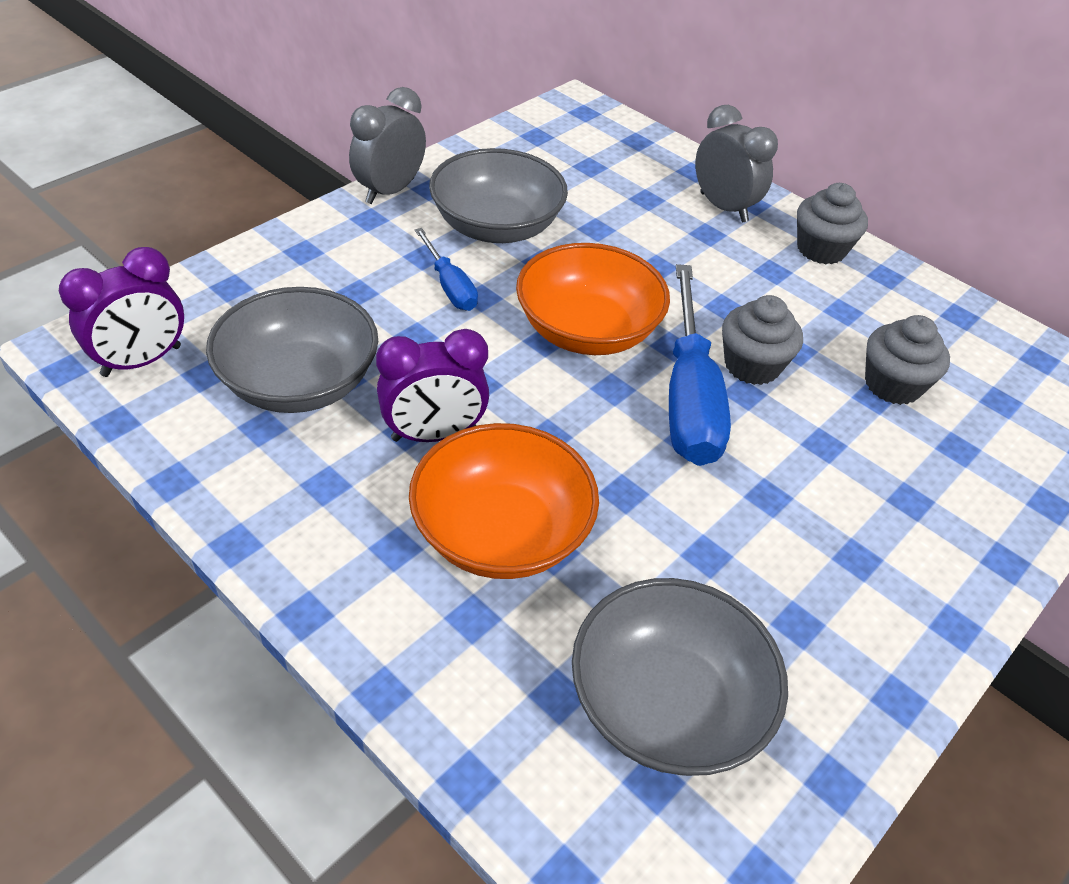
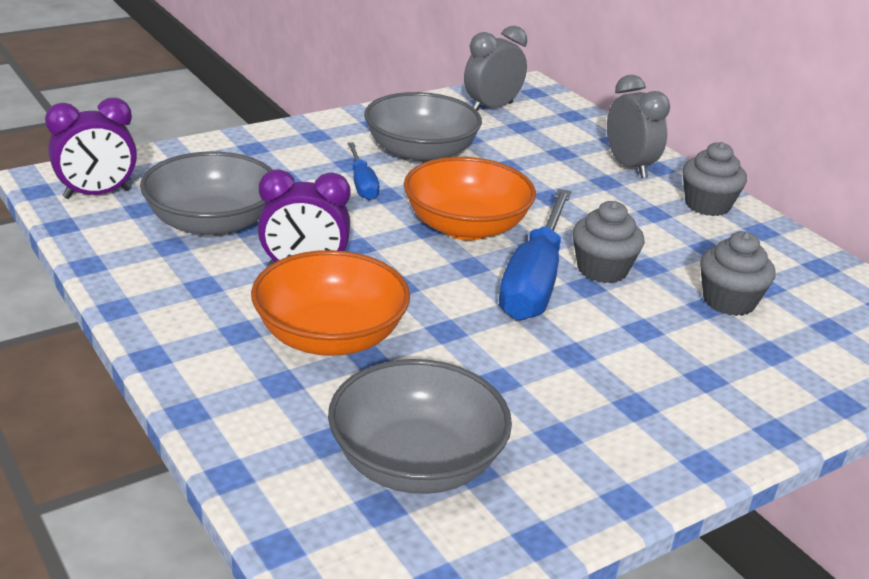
camera: 15 degrees right, 15 degrees down
grey clock [349,87,426,204] -> grey clock moved to [464,26,527,111]

